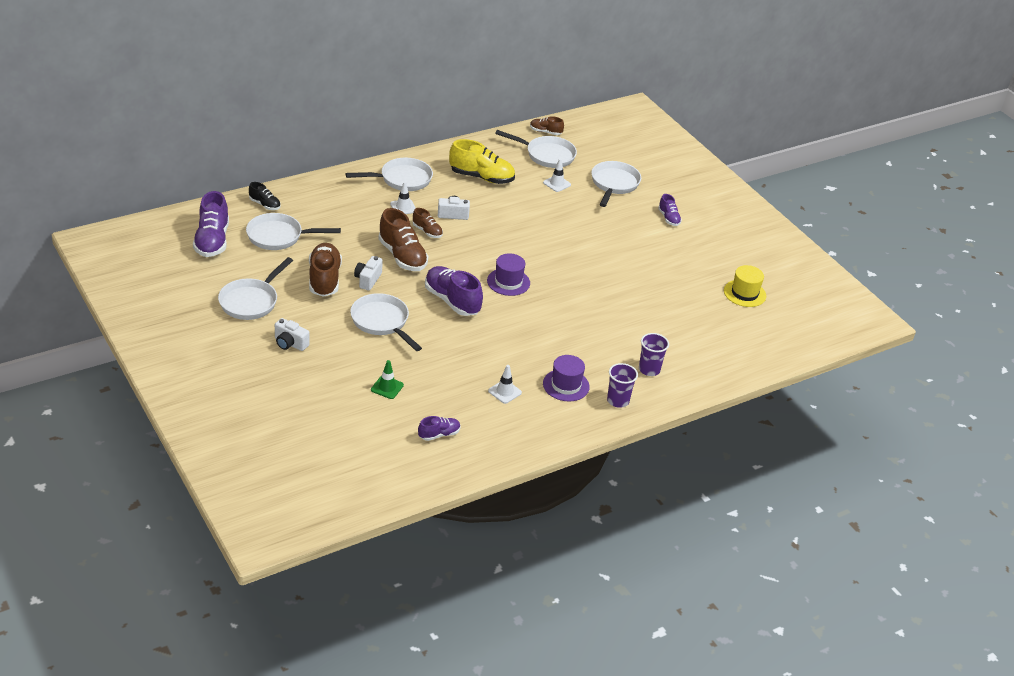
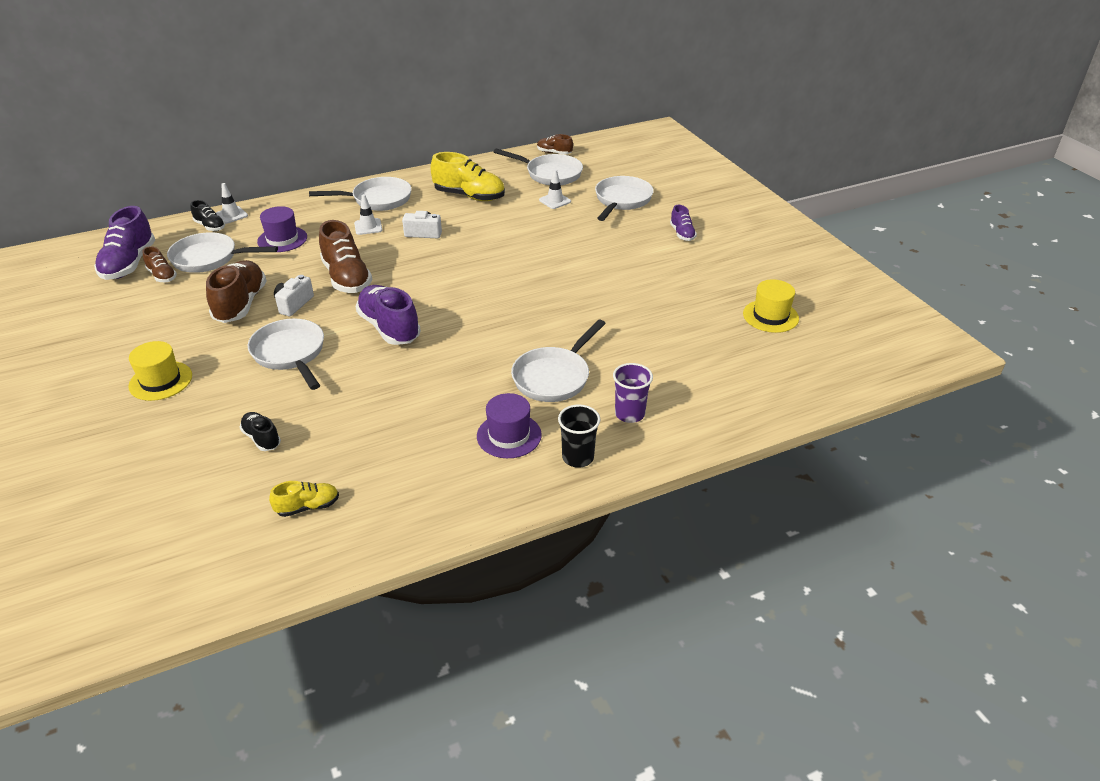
camera: 10 degrees right, 0 degrees up
white pan [218,257,293,320] -> white pan moved to [511,319,606,402]
white camera [275,318,309,351] -> yellow hat [128,341,192,401]
green traffic cone [371,360,404,399] -> black shoe [240,412,281,451]
brown shoe [413,208,443,238] -> brown shoe moved to [143,246,177,282]
purple shoe [418,416,461,441] -> yellow shoe [269,481,339,517]
purple hat [487,253,530,296] -> purple hat moved to [257,206,307,252]
white traffic cone [488,365,522,404] -> white traffic cone moved to [216,183,248,224]
purple cup [607,363,638,408] -> black cup [558,404,600,468]

